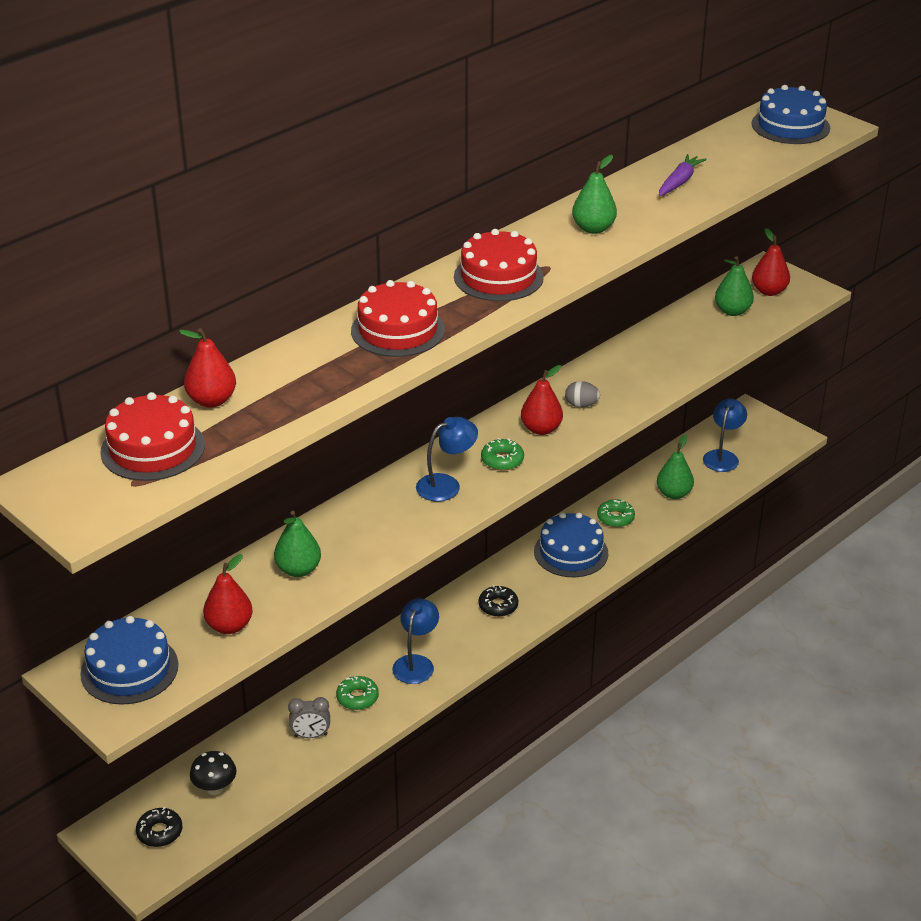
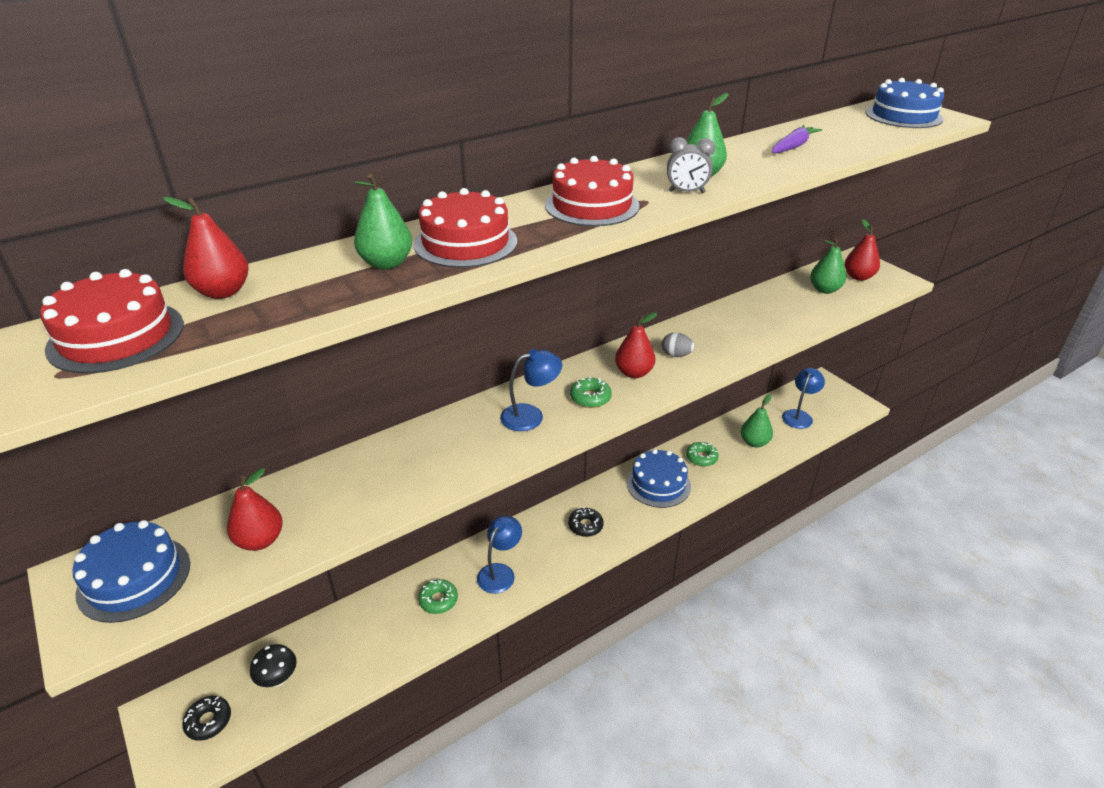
camera: 10 degrees right, 0 degrees up
green pear [274,511,321,577] -> green pear moved to [354,174,412,270]
grey clock [288,697,330,738] -> grey clock moved to [667,137,715,193]

